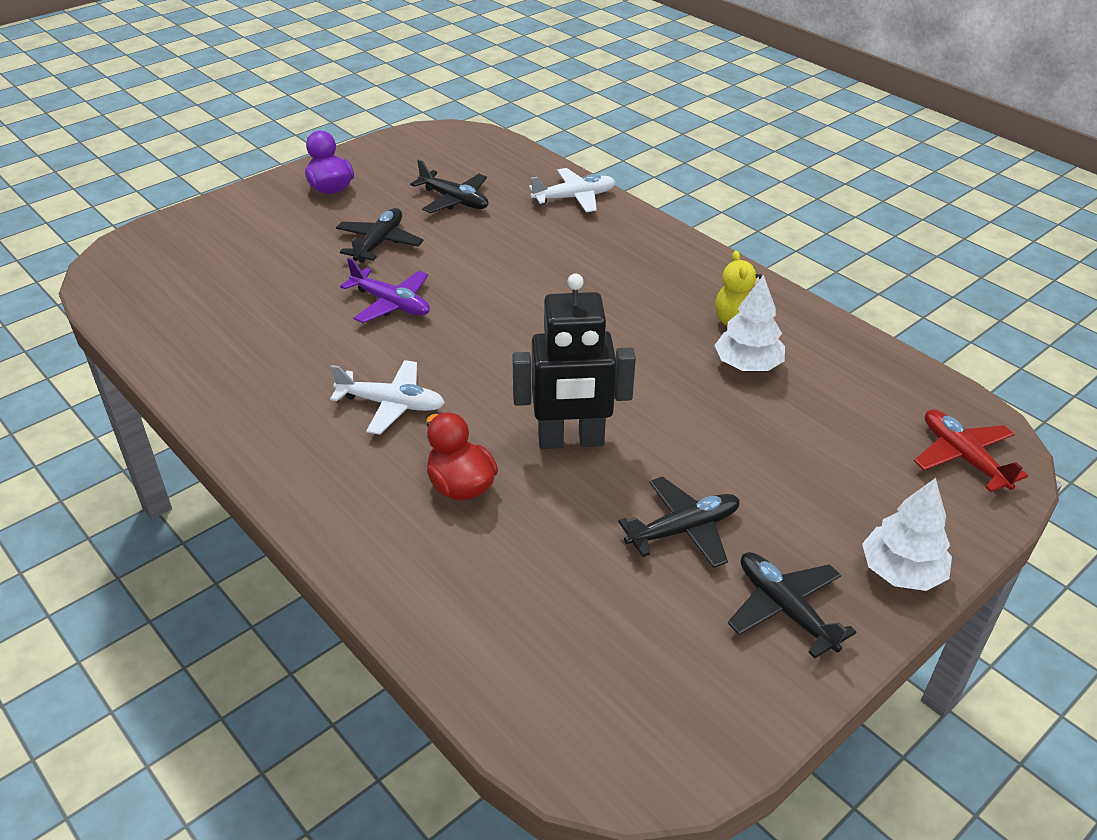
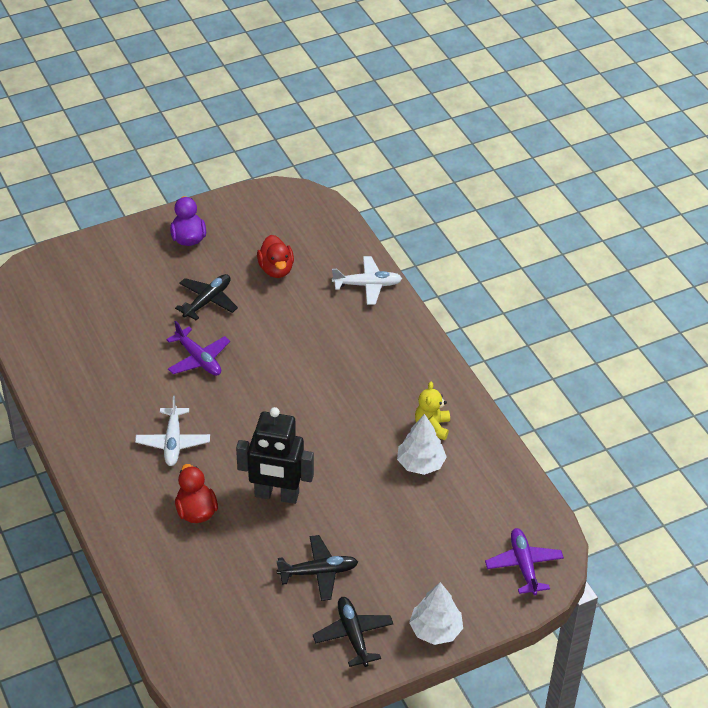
camera: 15 degrees right, 5 degrees up
white plane [330,360,445,435] -> white plane turned 60 degrees clockwise [135,396,210,466]
black plane [410,159,488,213] -> red duck [257,235,294,278]
red plane [914,409,1028,492] -> purple plane [485,528,564,596]

